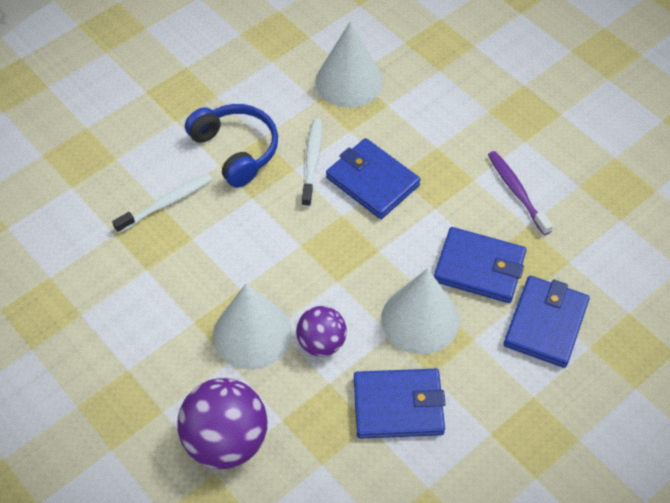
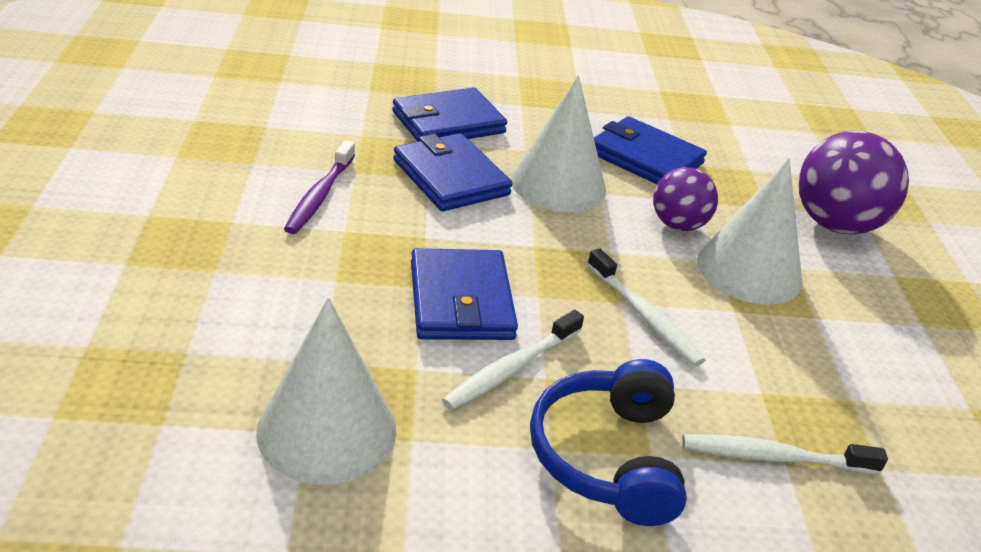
camera: 145 degrees left, 20 degrees down
none -> white toothbrush [587,248,705,366]

